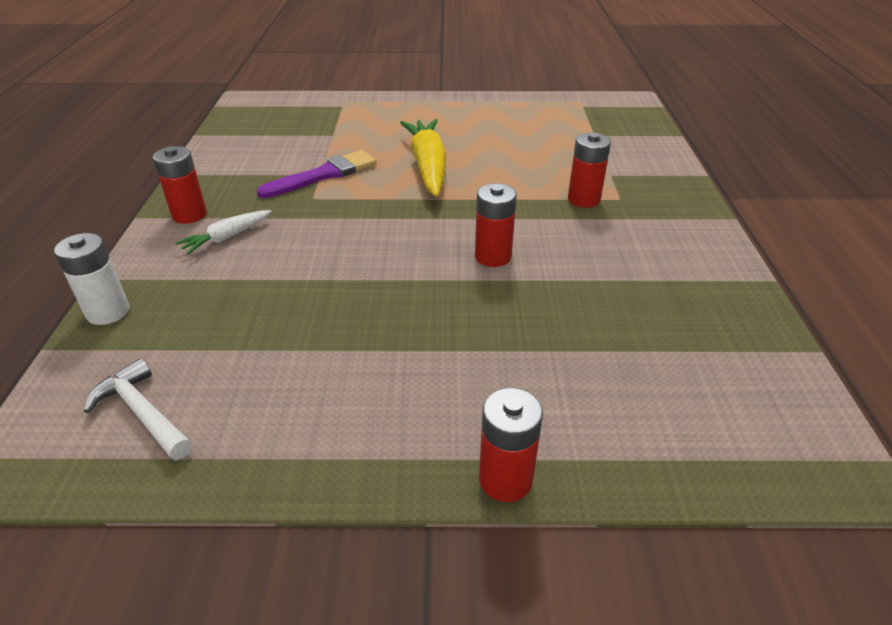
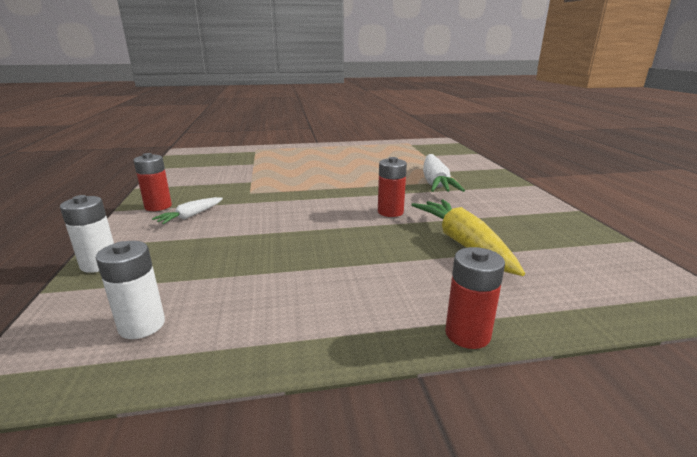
camera: 10 degrees left, 15 degrees down
white hammer [84,358,192,460] -> white battery [96,241,165,339]
purple brush [257,150,377,198] -> none
yellow carrot [400,119,446,197] -> yellow carrot moved to [411,199,525,276]
red battery [568,133,611,208] -> white carrot [423,154,465,192]

